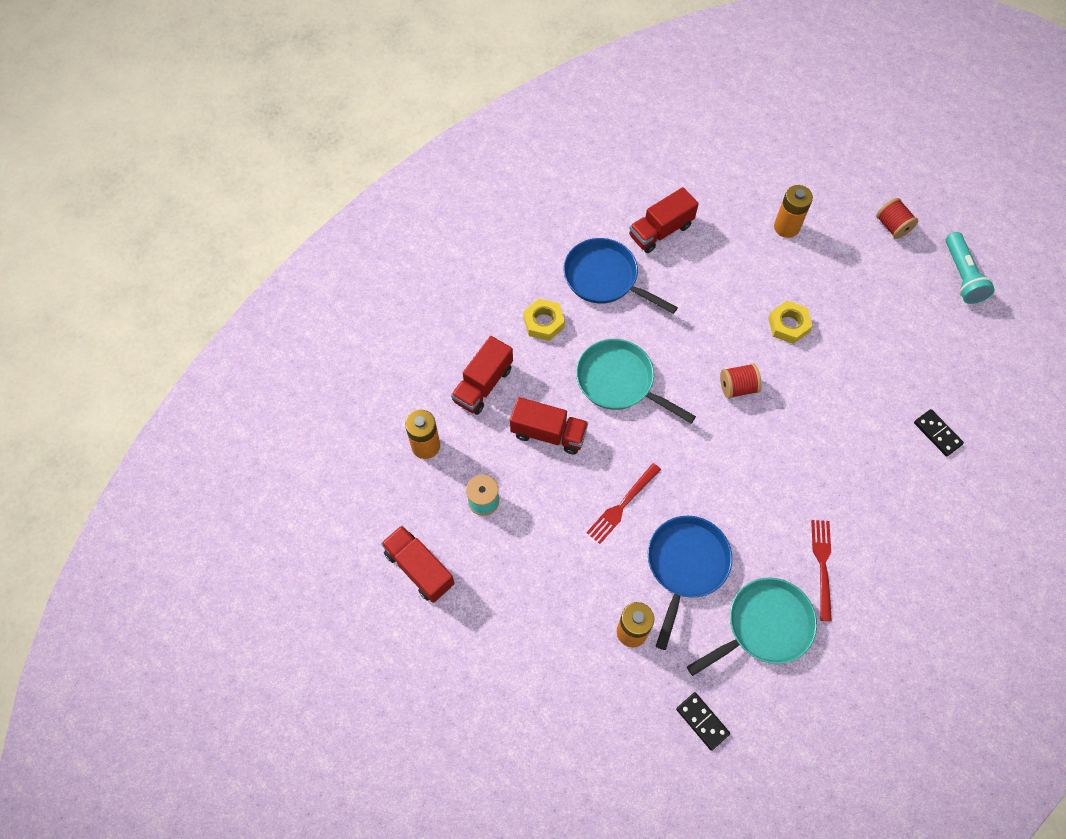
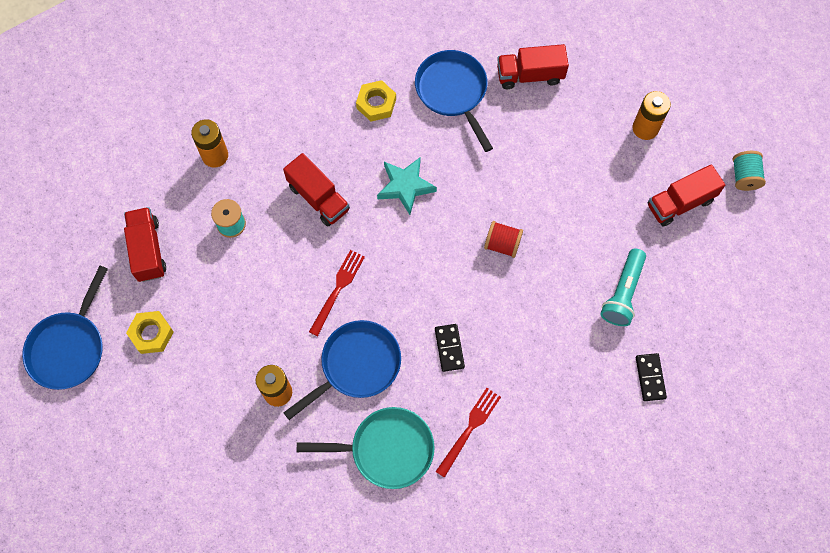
camera: 30 degrees right, 5 degrees up
red truck [451,336,513,415] -> red truck moved to [648,164,725,227]
turquoise pan [576,339,696,423] -> turquoise star [377,158,437,215]
red fork [586,463,661,544] -> red fork turned 135 degrees clockwise [309,250,365,336]
black domino [676,692,730,751] -> black domino moved to [435,324,465,372]
yellow nut [768,301,813,344] -> yellow nut moved to [126,311,174,354]
red spool [876,198,918,239] -> turquoise spool [733,151,766,191]
turquoise flashlight [945,232,995,304] -> turquoise flashlight moved to [600,249,646,326]
none -> blue pan [22,266,108,390]

